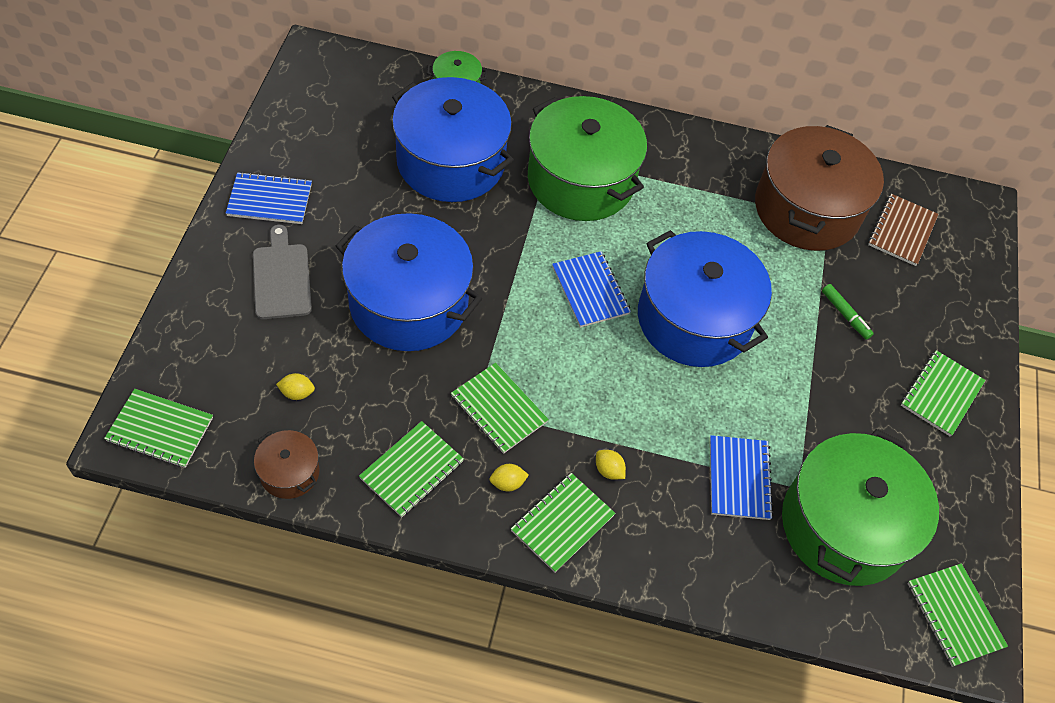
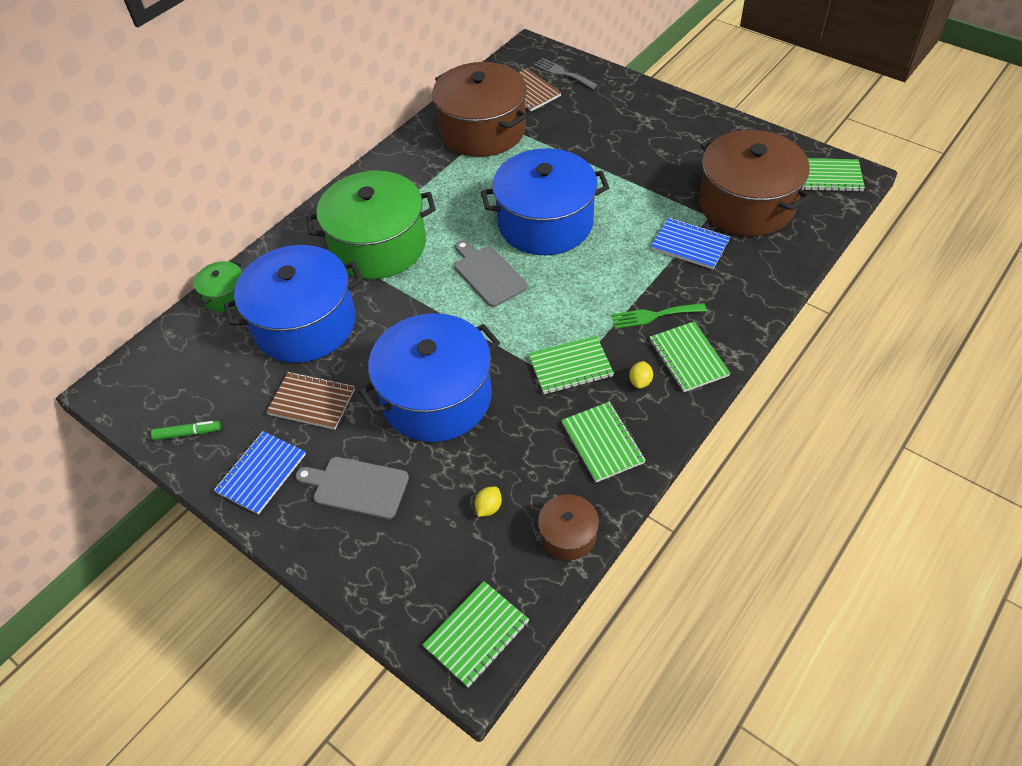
camera: 55 degrees left, 5 degrees down
blue notebook [552,251,631,328] -> grey cutting board [454,240,528,307]
yellow lemon [596,450,626,480] -> green fork [611,303,707,329]
green pot [782,429,939,586] -> brown pot [699,130,811,236]
green marker [822,284,874,340] -> green marker moved to [151,421,221,440]
green notebook [901,350,986,436] -> none
none -> brown notebook [266,372,355,430]
none -> grey fork [534,58,598,89]

